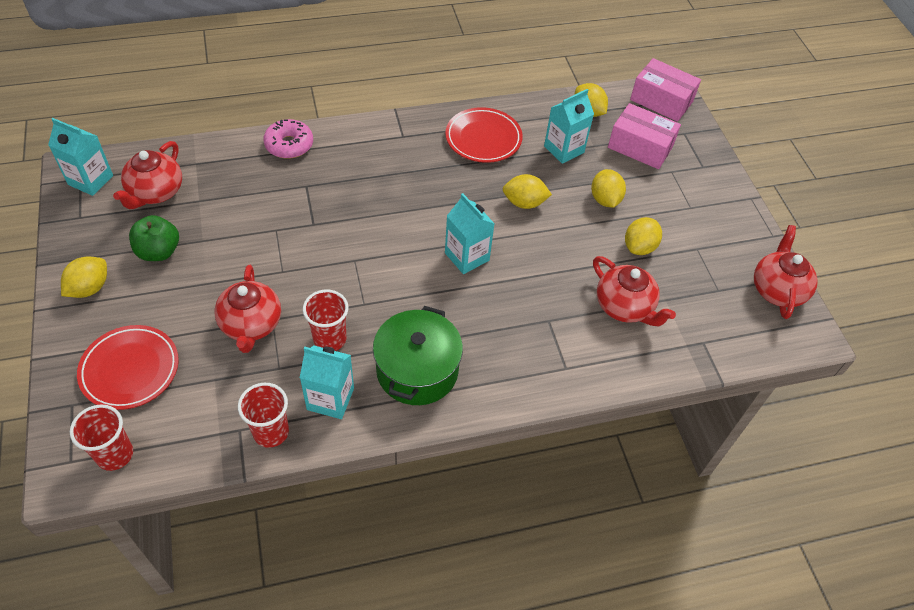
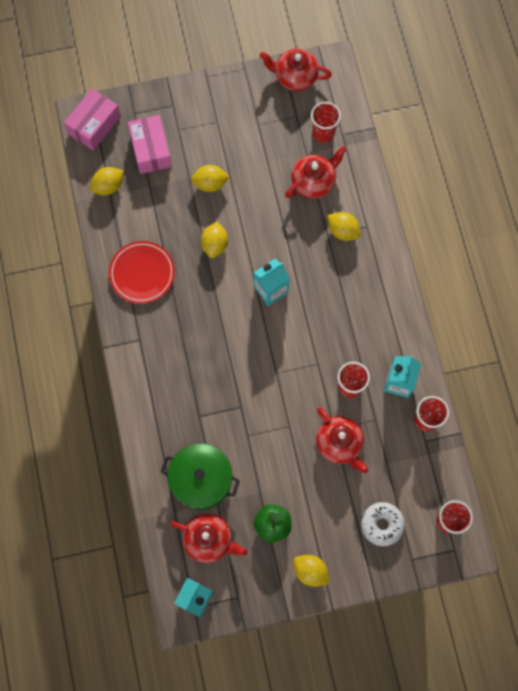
camera: 85 degrees left, 20 degrees up
red plate [77,325,179,410] -> white donut [361,502,405,546]
red teapot [214,265,281,353] -> red teapot turned 60 degrees clockwise [316,408,368,473]
pink donut [263,119,313,159] -> none
green pot [373,306,463,405] -> green pot moved to [161,444,240,510]
turquoise carton [544,89,594,164] -> none
pink box [608,103,681,169] -> pink box turned 45 degrees counterclockwise [128,115,172,174]
yellow lemon [625,217,662,255] -> yellow lemon moved to [327,212,360,241]
none -> red cup [311,102,341,143]

